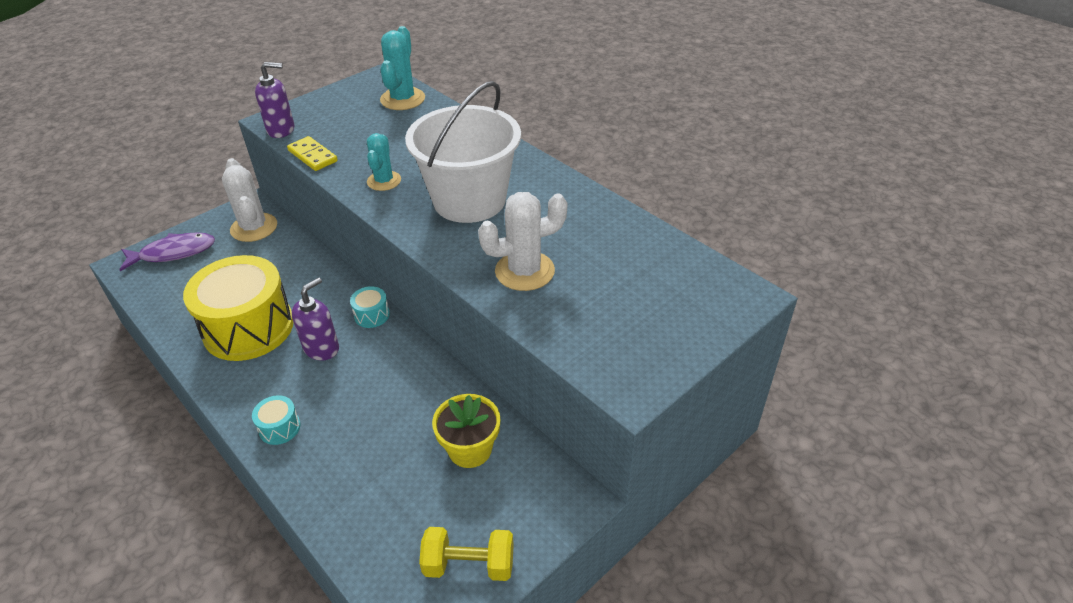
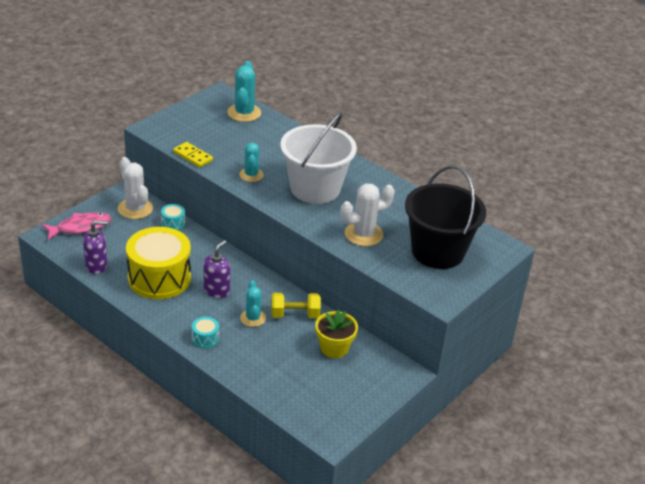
camera: 10 degrees left, 5 degrees down
purple fish [119,232,215,271] -> pink fish [42,212,112,240]
purple soap dispenser [255,62,295,138] -> purple soap dispenser moved to [83,221,108,274]
turquoise drum [350,286,390,328] -> turquoise drum moved to [161,204,185,230]
yellow dumbbell [419,527,514,581] -> yellow dumbbell moved to [271,293,321,318]
none -> turquoise cactus [240,280,266,327]
none -> black bucket [405,165,486,269]

